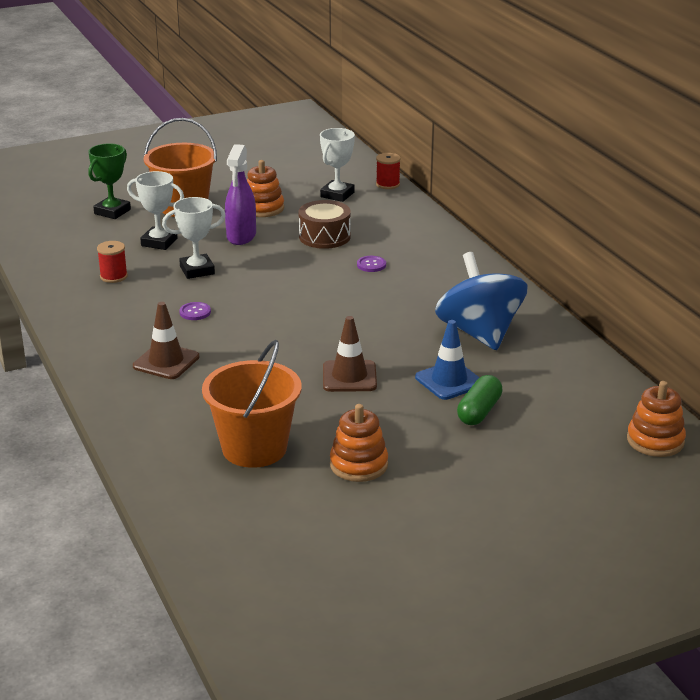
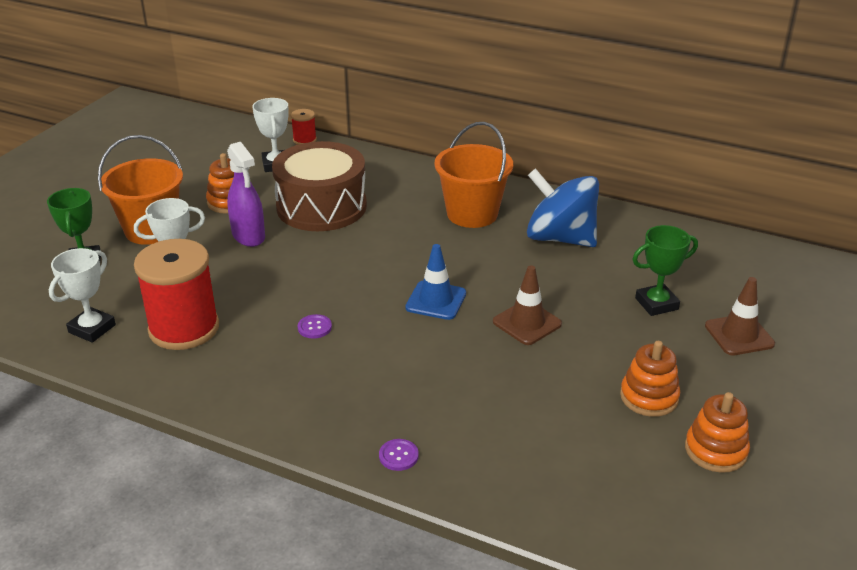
camera: 40 degrees left, 5 degrees up
red spool [97,241,128,283] -> red spool [134,239,219,350], size x2.23
brown traffic cone [133,302,200,379] -> brown traffic cone moved to [705,277,775,355]
white trophy [162,197,226,279] -> white trophy moved to [49,248,116,343]
orange bucket [202,340,302,468] -> orange bucket moved to [435,122,513,228]
brown drum [299,200,351,249] -> brown drum [272,141,367,231], size x1.72
purple button [357,256,386,272] -> purple button moved to [379,439,419,471]
blue traffic cone [415,320,480,400] -> blue traffic cone moved to [405,244,466,320]
green capsule [457,375,503,425] -> green trophy [632,225,698,316]
orange stacking toy [627,381,686,457] -> orange stacking toy moved to [685,392,750,473]

